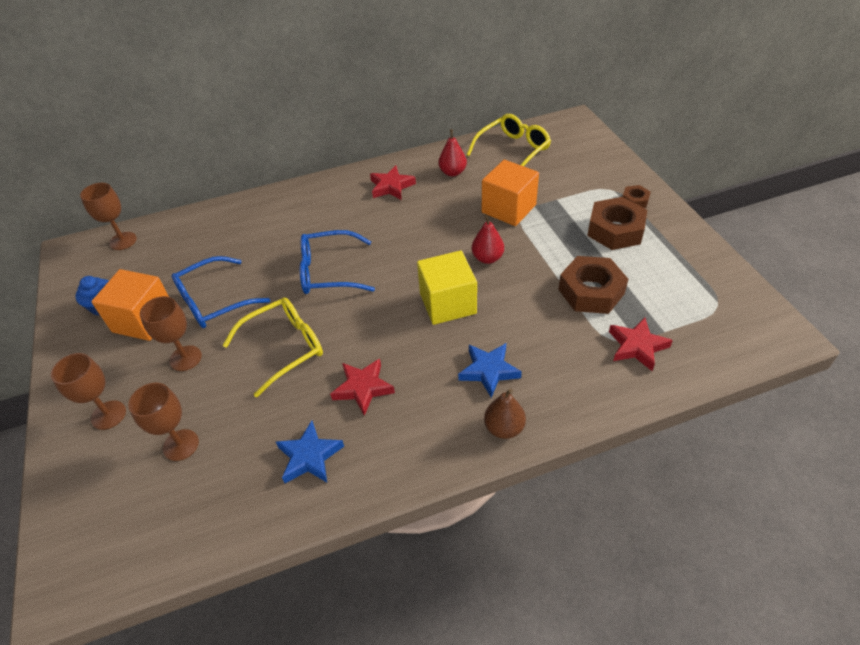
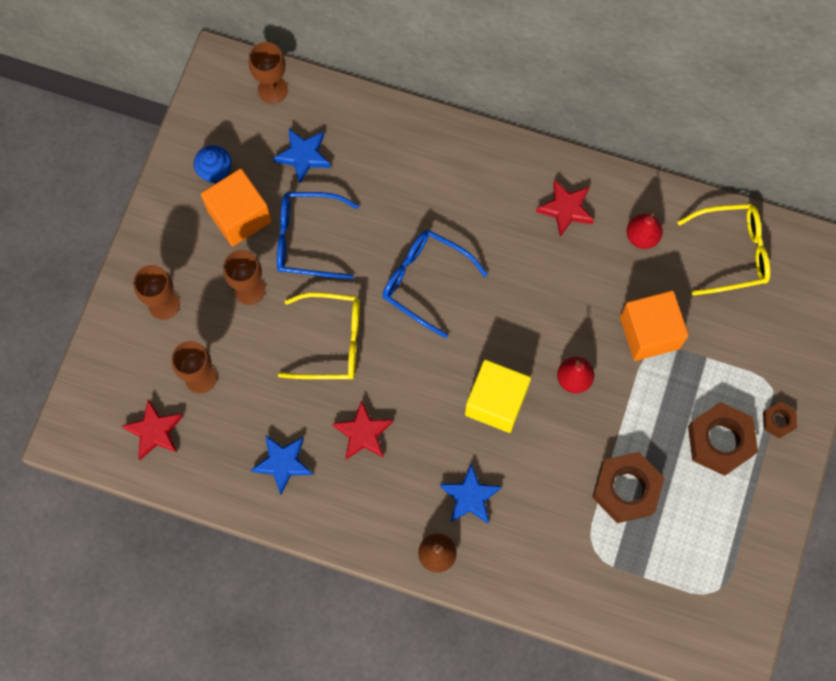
camera: 35 degrees right, 25 degrees up
red star [609,317,673,371] -> red star moved to [122,399,183,460]
none -> blue star [273,128,331,183]

